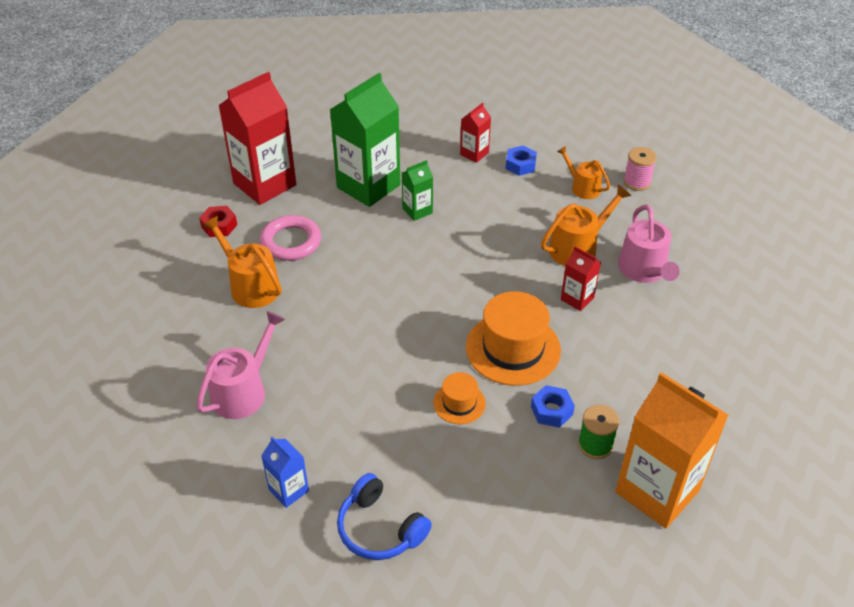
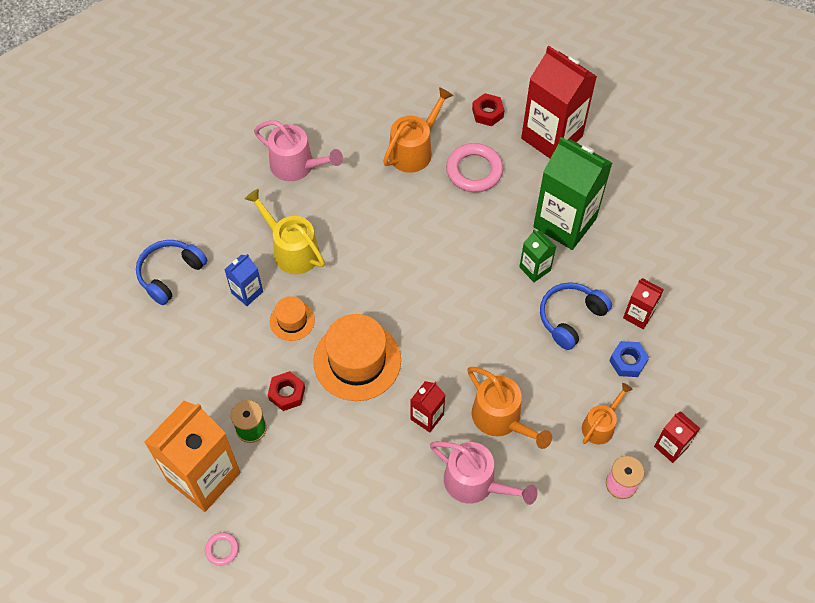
camera: 85 degrees right, 15 degrees up
blue carton [261,437,309,508] -> blue carton moved to [224,254,263,306]
blue nut [531,385,575,428] -> red nut [268,371,305,411]
pink watering can [618,205,680,283] -> pink watering can turned 135 degrees counterclockwise [430,441,537,505]
none -> pink ring [205,532,239,566]
none -> yellow watering can [245,189,325,274]
none -> blue headphones [540,282,612,350]
none -> red carton [654,411,700,463]

